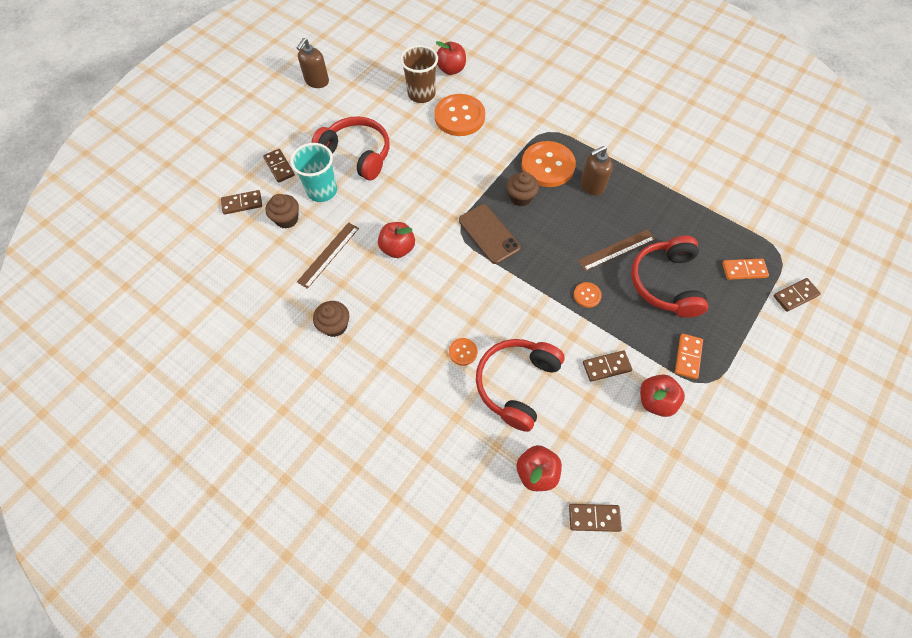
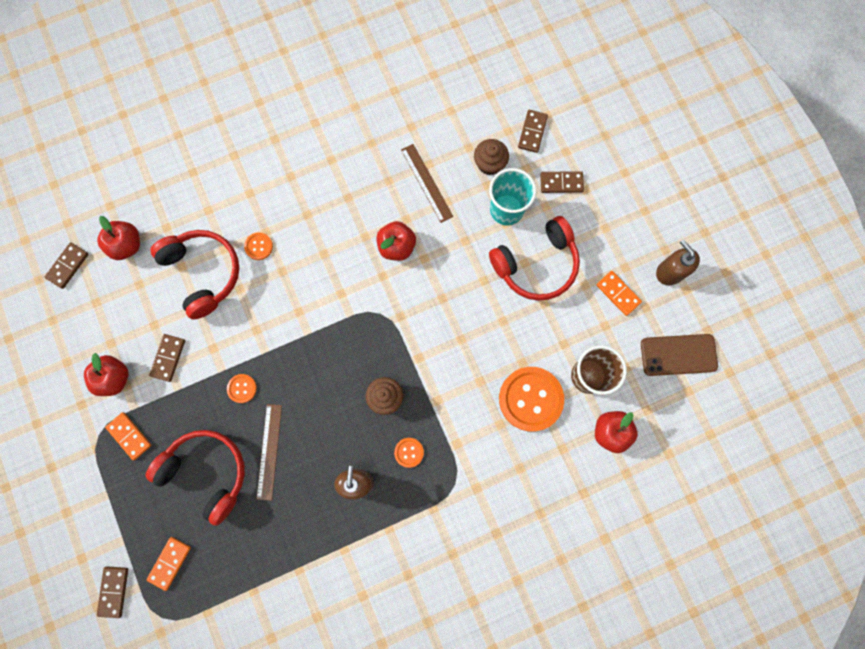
camera: 120 degrees right, 15 degrees up
brown cupcake [313,301,349,337] -> none
brown phone [459,204,521,264] -> brown phone moved to [641,334,718,376]
orange button [521,141,576,187] -> orange button [394,438,424,468], size x0.45
none -> orange domino [596,271,642,316]

